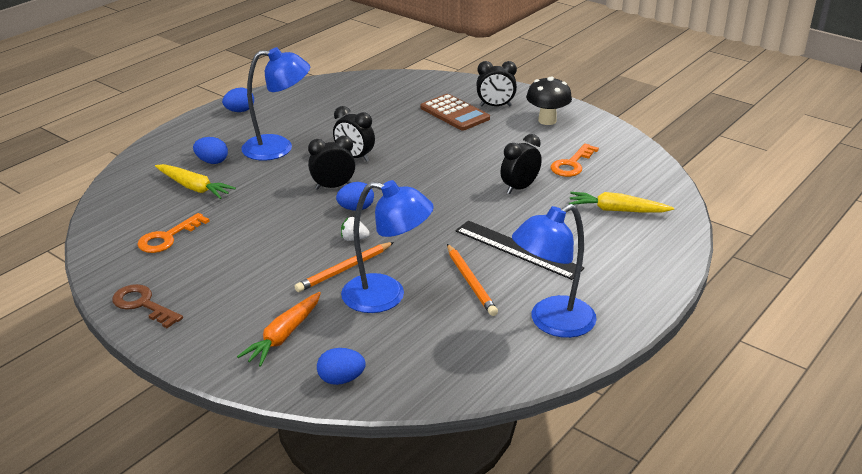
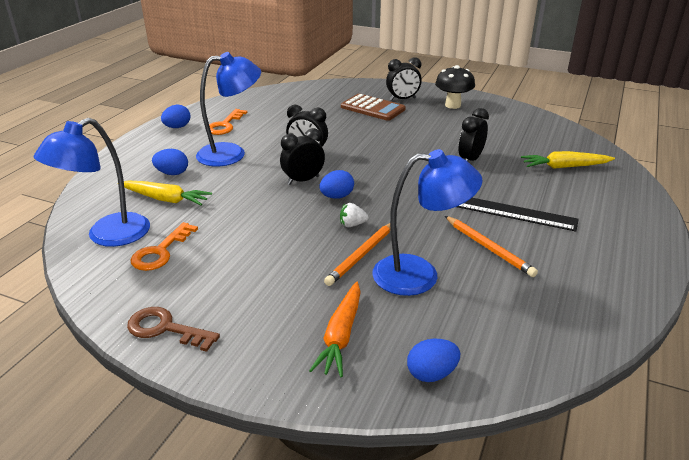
camera: 15 degrees left, 0 degrees up
blue lamp [512,204,597,338] -> blue lamp moved to [34,118,150,247]
orange key [550,143,599,177] -> orange key moved to [209,109,247,135]

